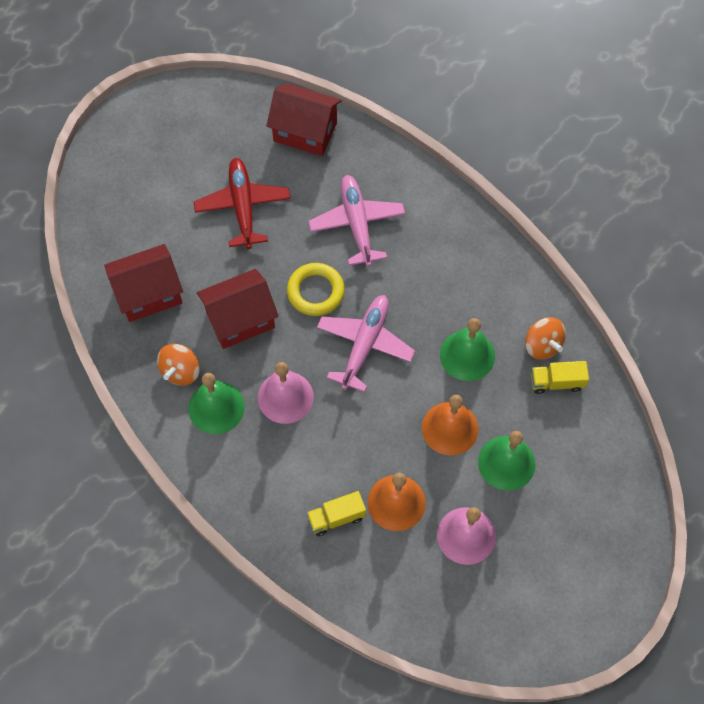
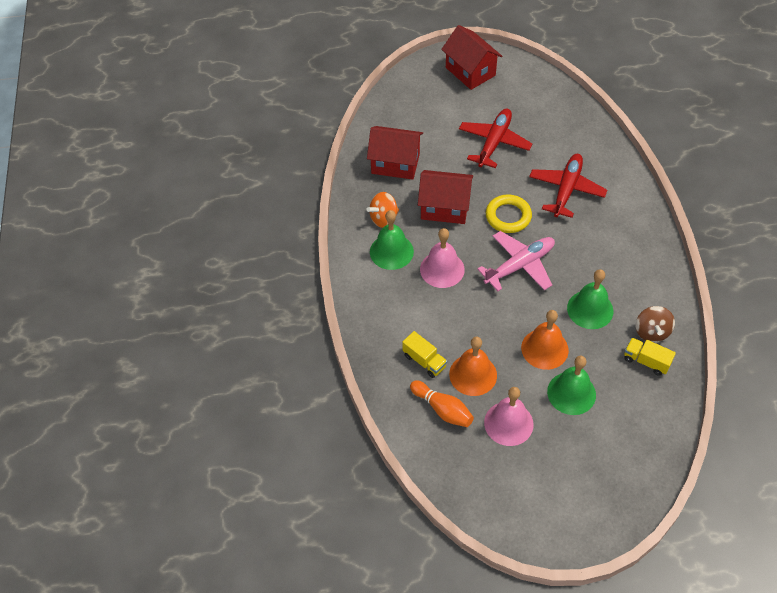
camera: 35 degrees right, 10 degrees down
red house [266,83,342,156] -> red house moved to [441,25,502,90]
yellow truck [307,491,366,536] -> yellow truck turned 150 degrees counterclockwise [402,331,447,378]
pink plane [308,175,405,267] -> red plane [529,154,607,218]
orange spinning top [525,317,566,360] -> brown spinning top [636,306,675,342]
none -> orange bowling pin [410,380,474,427]

